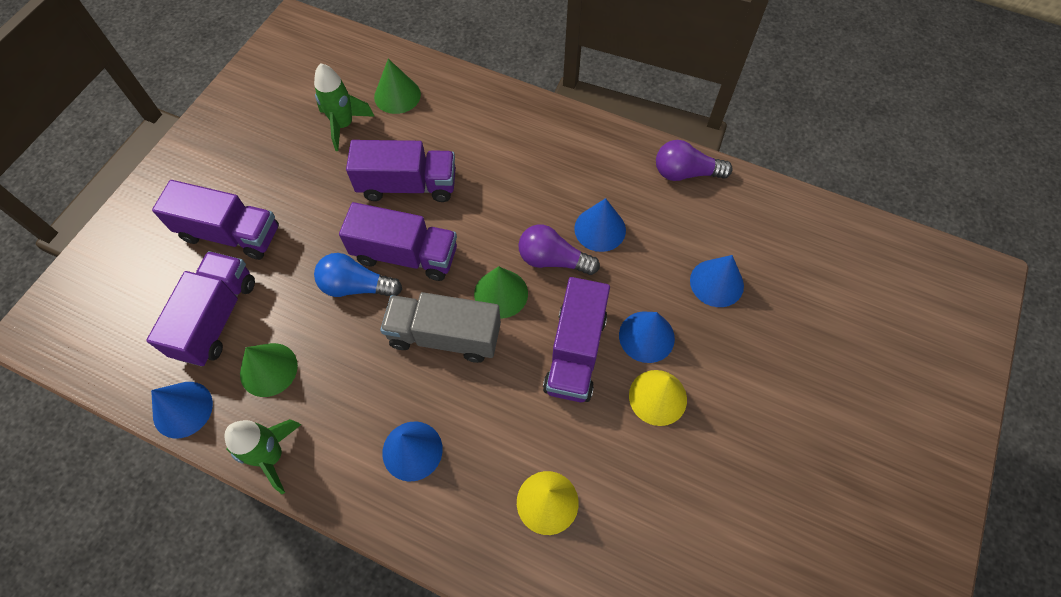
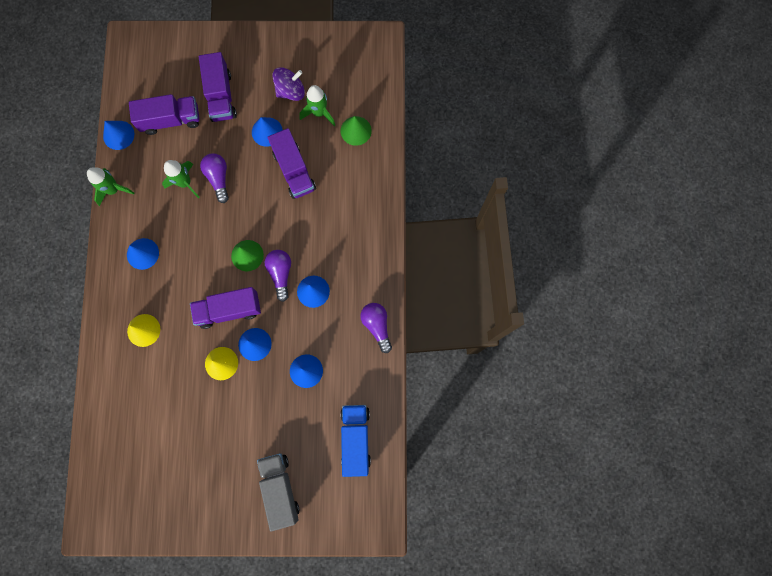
camera: 65 degrees right, 15 degrees up
green cone [240,343,298,397] -> none
blue light bulb [314,253,402,297] -> purple light bulb [200,153,229,203]
purple truck [339,202,457,281] -> none
grey truck [380,292,501,363] -> grey truck moved to [257,453,299,531]
none -> green rocket [162,160,200,198]
none -> blue cone [252,117,283,147]
none -> purple spinning top [272,67,305,101]
none -> blue truck [340,405,371,477]

